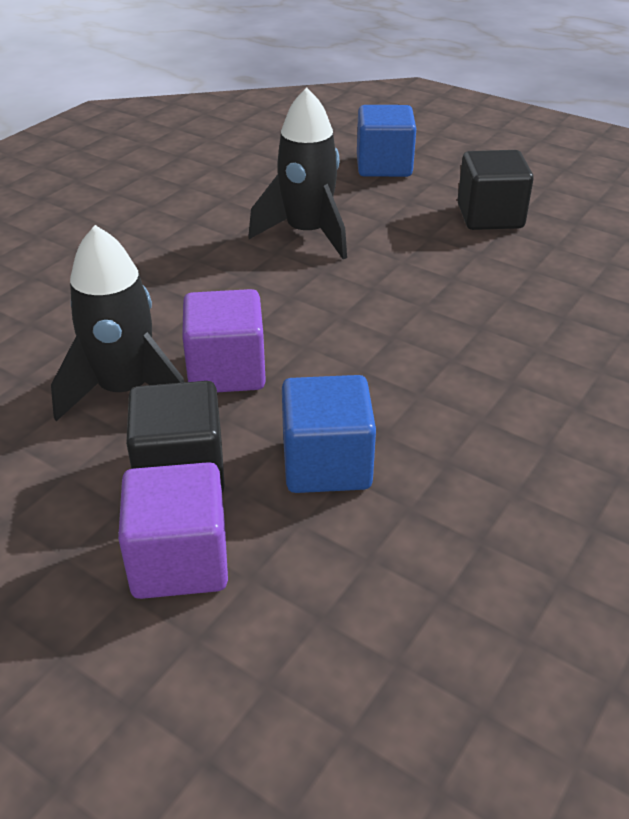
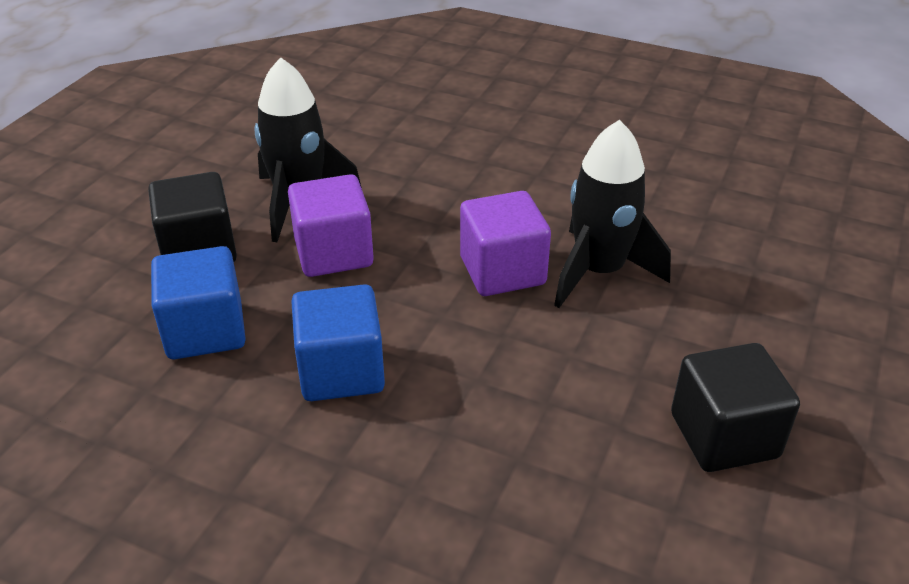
camera: 80 degrees right, 0 degrees up
purple cube [118,462,228,599] -> purple cube moved to [460,191,551,296]
blue cube [357,105,416,177] -> blue cube moved to [291,284,385,401]

